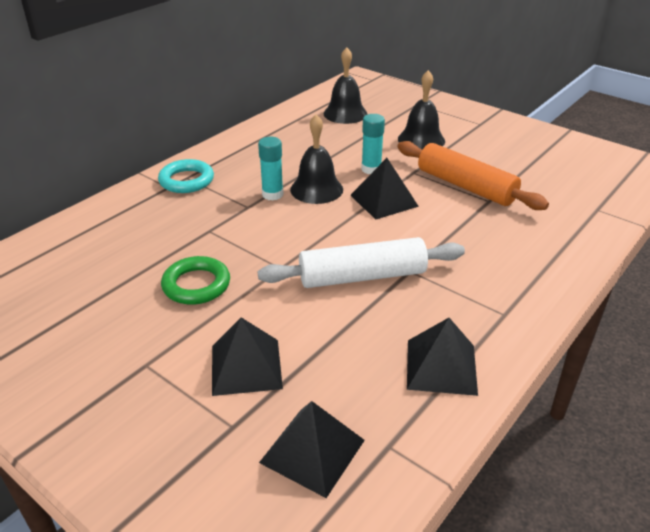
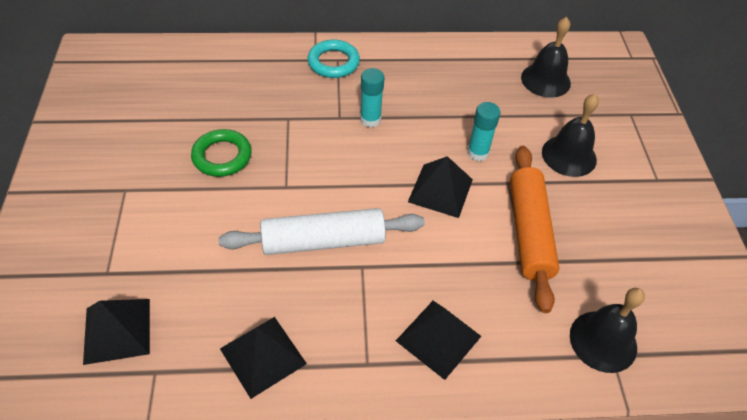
camera: 45 degrees right, 15 degrees up
black pyramid [212,317,283,396] -> black pyramid moved to [396,301,481,380]
white rolling pin [258,237,465,288] -> white rolling pin turned 45 degrees counterclockwise [218,208,424,255]
black bell [290,114,343,204] -> black bell moved to [570,288,645,373]

